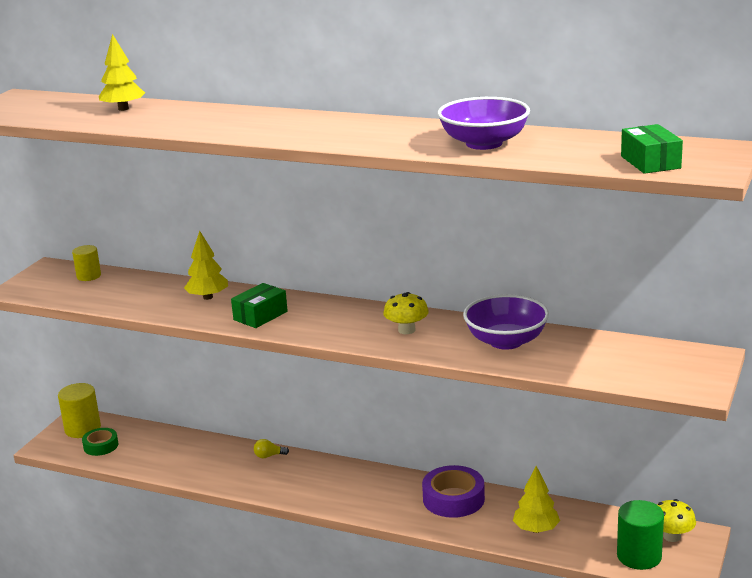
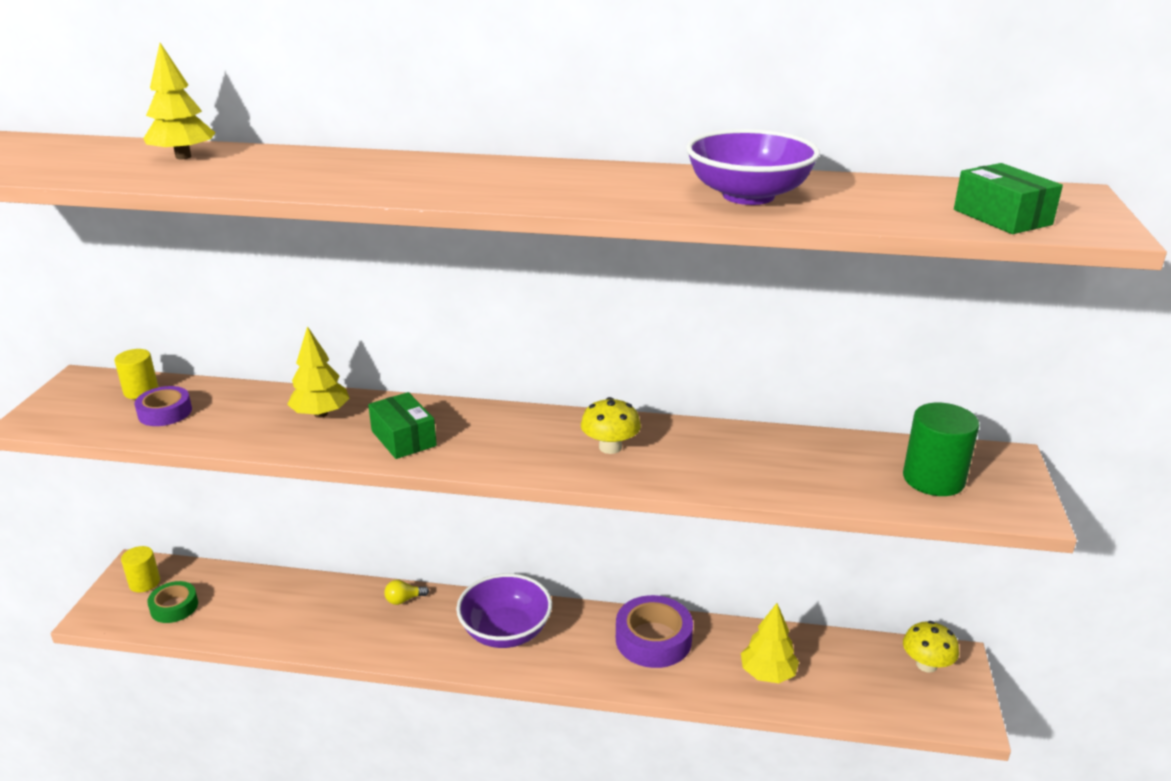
camera: 15 degrees left, 5 degrees up
yellow cylinder [58,383,101,438] -> yellow cylinder [121,546,160,592], size x0.63
green box [231,283,288,328] -> green box turned 60 degrees counterclockwise [368,392,437,459]
purple bowl [463,294,549,350] -> purple bowl moved to [456,573,552,648]
green cylinder [617,500,664,570] -> green cylinder moved to [903,403,980,496]
none -> purple tape [135,386,192,426]

